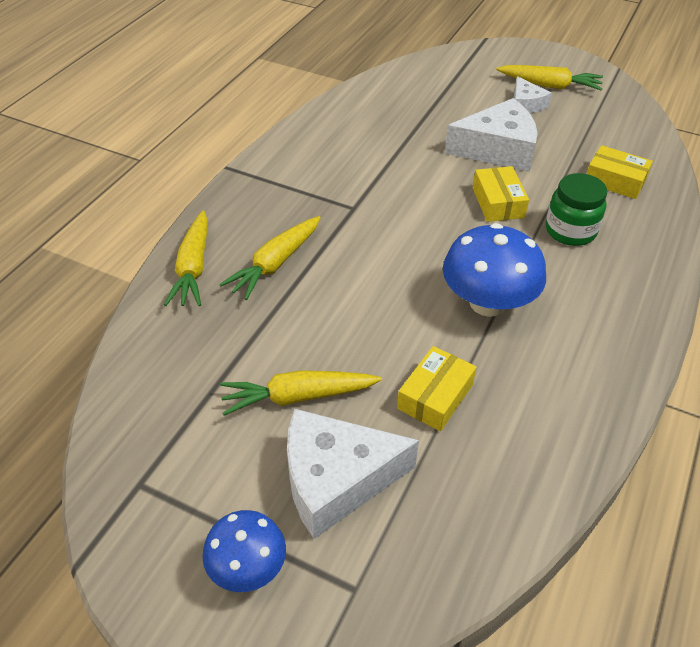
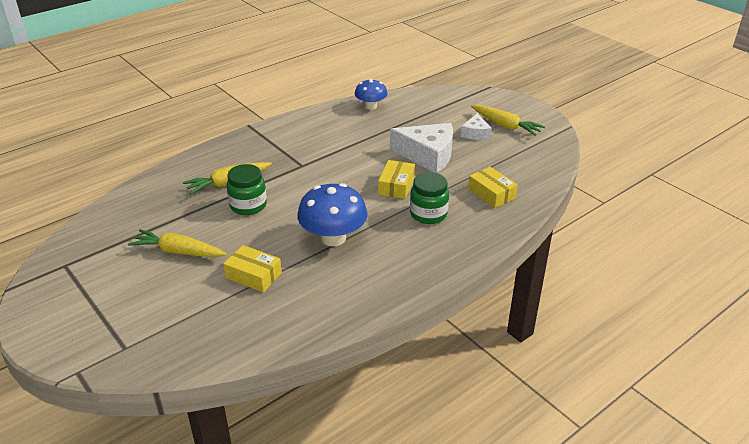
camera: 25 degrees right, 10 degrees down
yellow carrot [164,211,208,306] -> none
blue mushroom [202,510,286,592] -> blue mushroom moved to [355,79,387,109]
white cheese [287,409,419,539] -> none
yellow box [397,346,477,431] -> yellow box turned 60 degrees clockwise [223,245,282,292]
none -> green jar [227,164,267,215]

